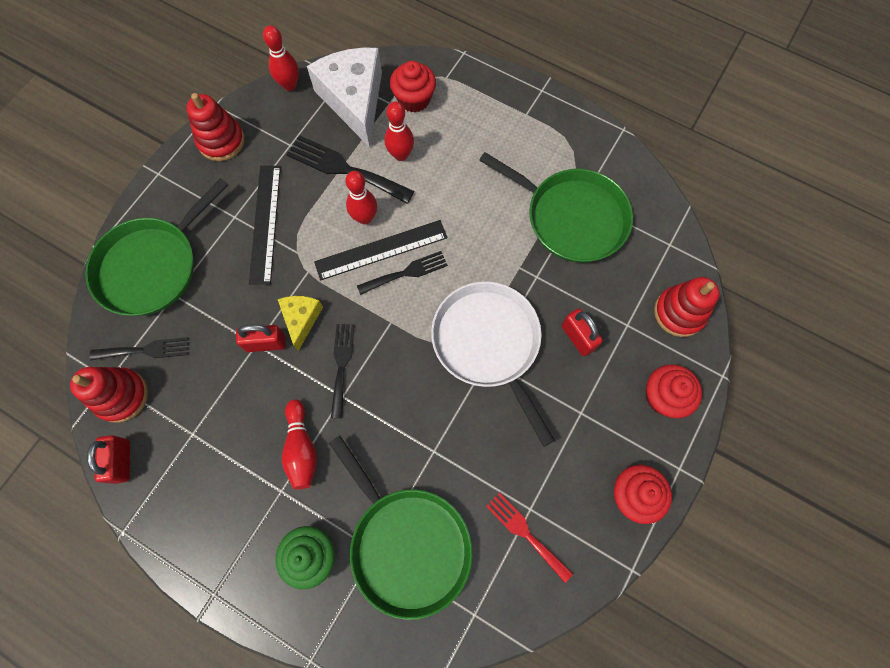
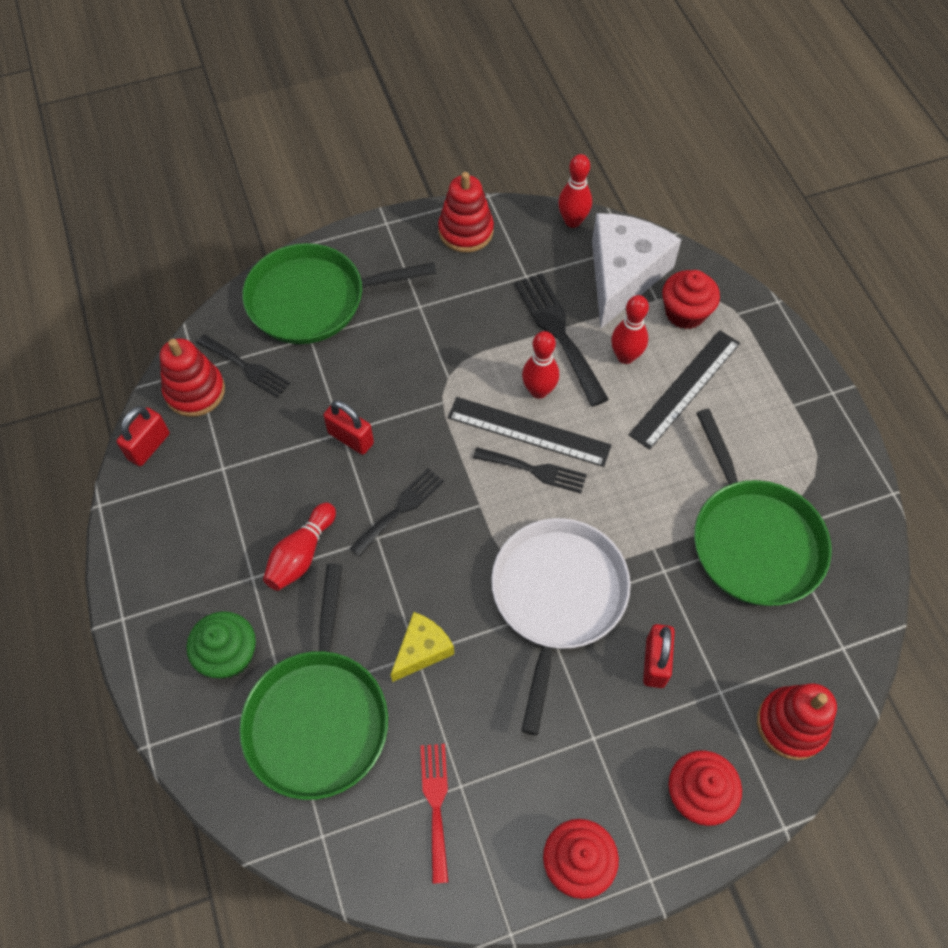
camera: 40 degrees right, 10 degrees down
black ruler [249,166,281,285] -> black ruler moved to [629,330,740,450]
yellow cheese [278,296,323,351] -> yellow cheese moved to [391,612,454,682]

